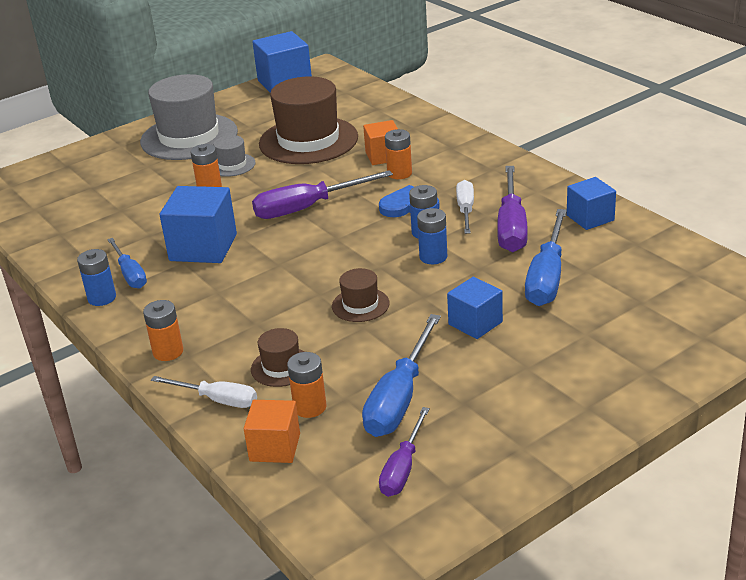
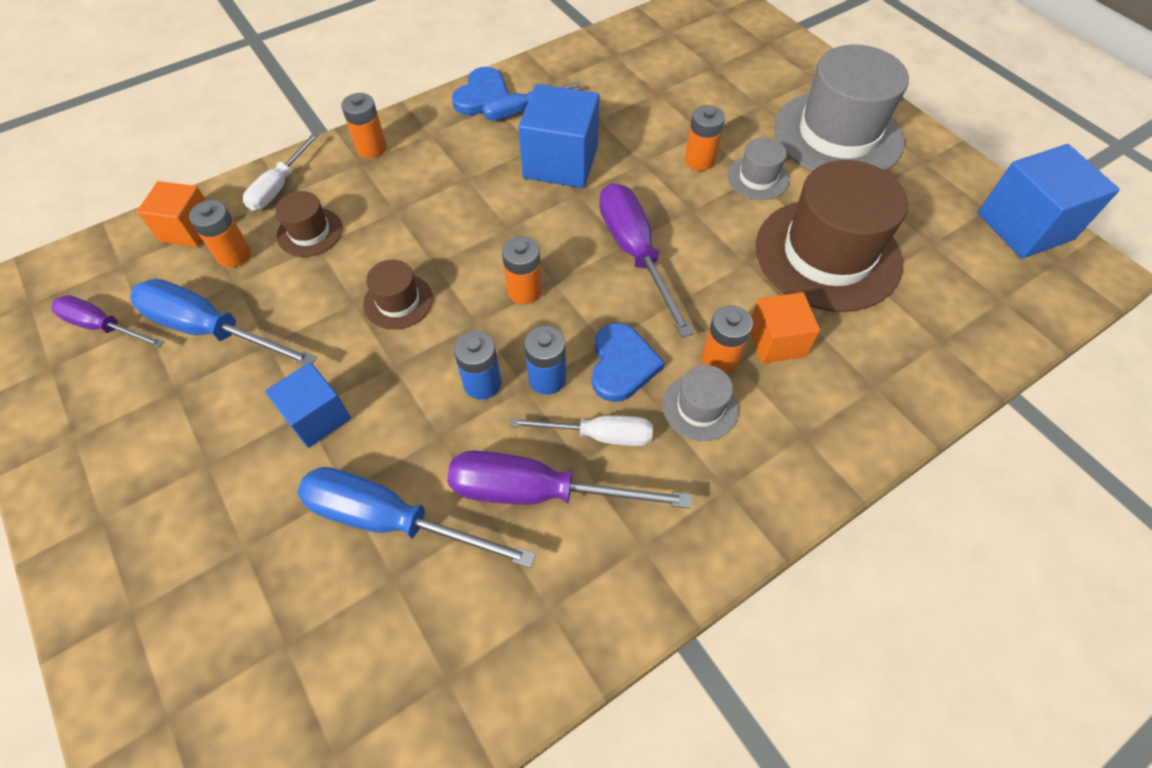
camera: 90 degrees right, 25 degrees up
blue battery [77,249,116,306] -> blue heart [452,67,508,115]
blue cube [567,177,616,230] -> none
none -> orange battery [502,236,542,304]
none -> grey hat [662,365,739,441]

